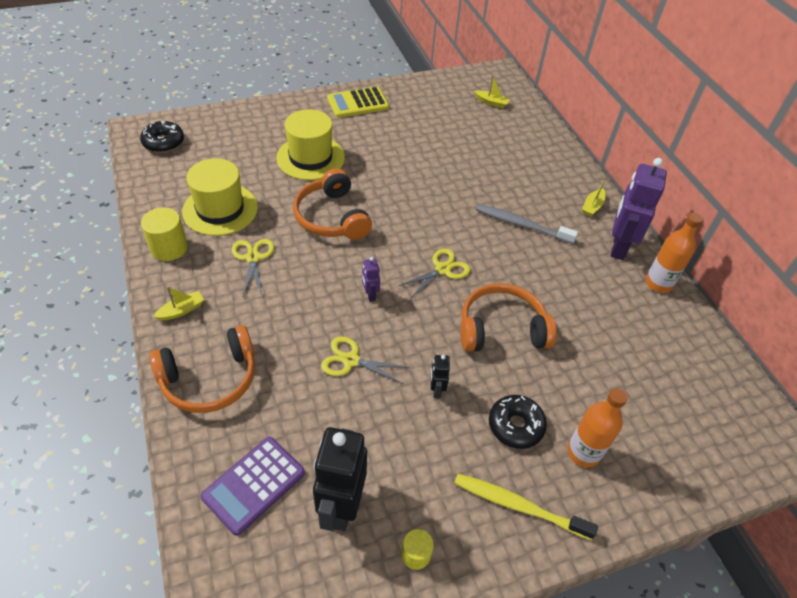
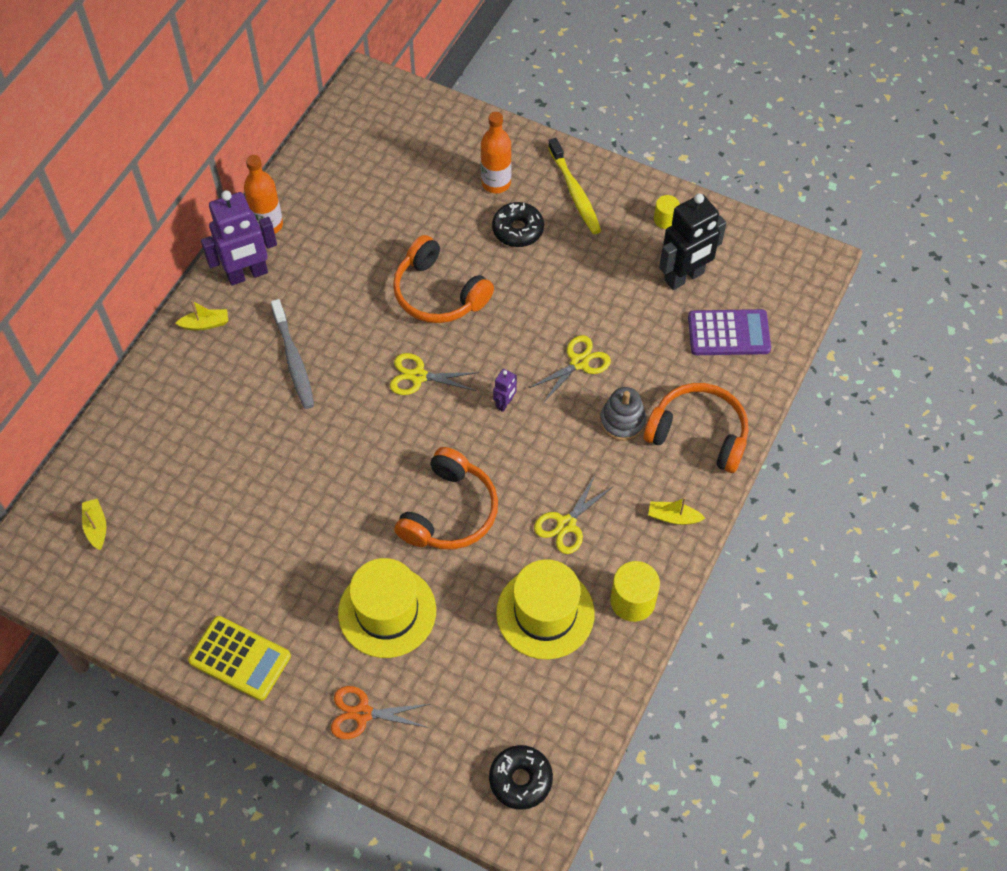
camera: 130 degrees left, 10 degrees up
yellow scissors [321,336,410,384] -> yellow scissors turned 105 degrees counterclockwise [529,335,611,403]
black robot [431,355,450,398] -> none
none -> orange scissors [331,686,430,739]
none -> grey stacking toy [600,387,646,441]

